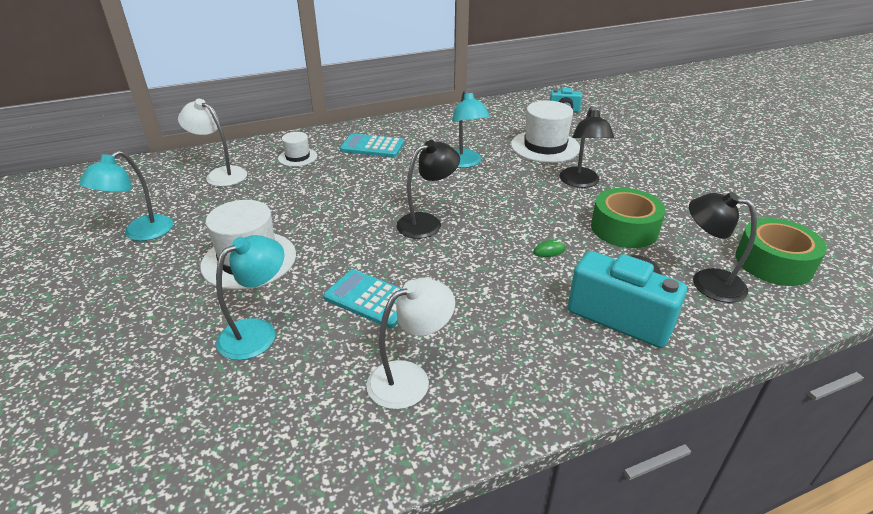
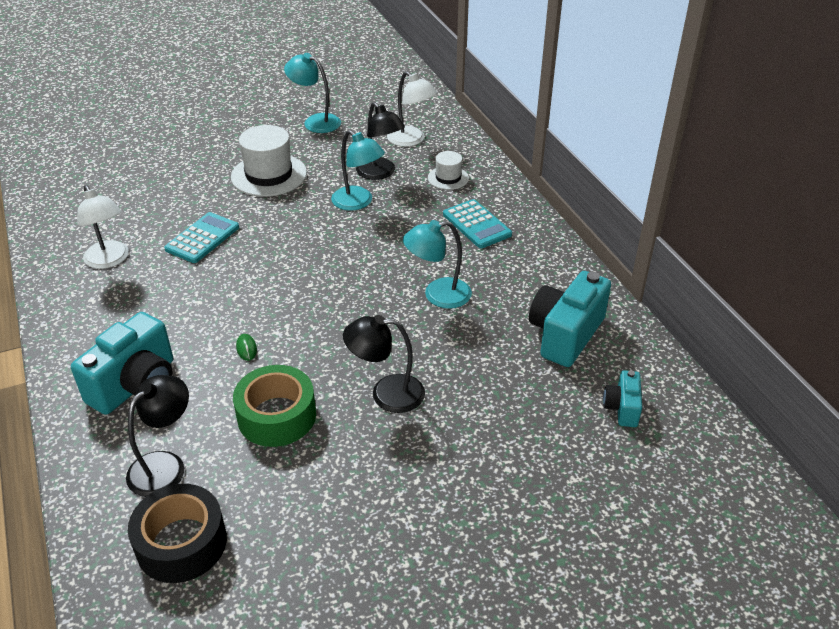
camera: 90 degrees right, 5 degrees up
white lamp [178,99,247,187] -> white lamp turned 105 degrees clockwise [387,71,437,147]
turquoise lamp [216,235,284,360] -> turquoise lamp moved to [331,130,385,211]
turquoise calculator [340,133,404,157] -> turquoise calculator turned 135 degrees clockwise [443,199,512,248]
black lamp [396,140,460,239] -> black lamp moved to [356,102,405,180]
white hat [511,101,580,163] -> none
green tape [736,218,827,286] -> black tape [128,484,227,583]
none -> turquoise camera [529,271,611,367]

